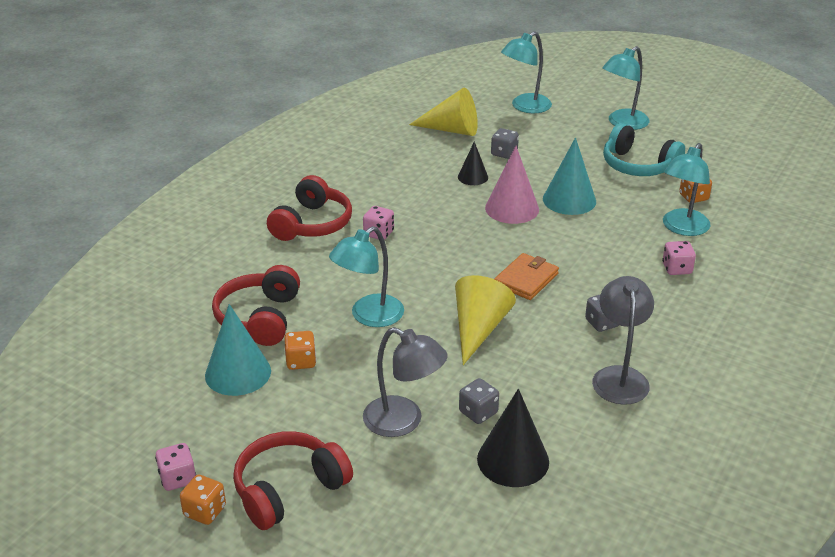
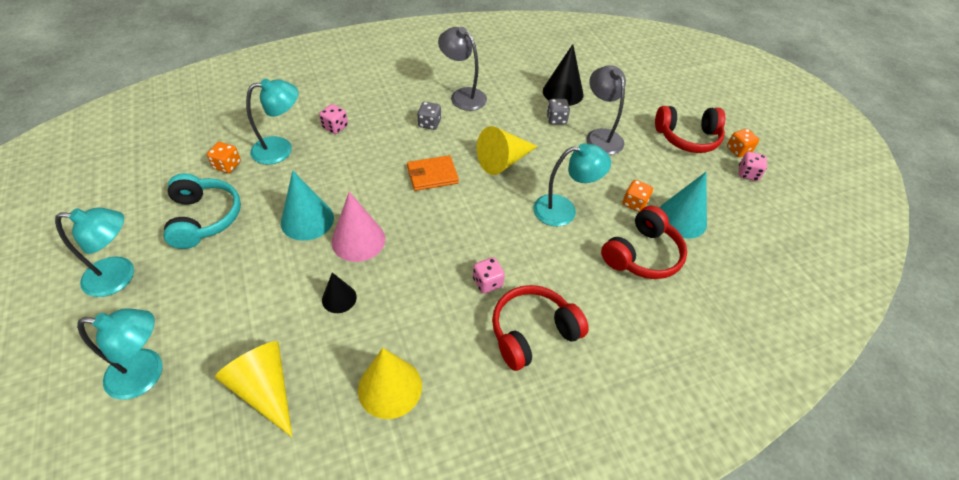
camera: 145 degrees left, 15 degrees up
grey dice [491,128,519,159] -> none
grey lamp [592,276,654,405] -> grey lamp turned 90 degrees clockwise [438,27,487,111]
none -> yellow cone [358,348,422,419]

